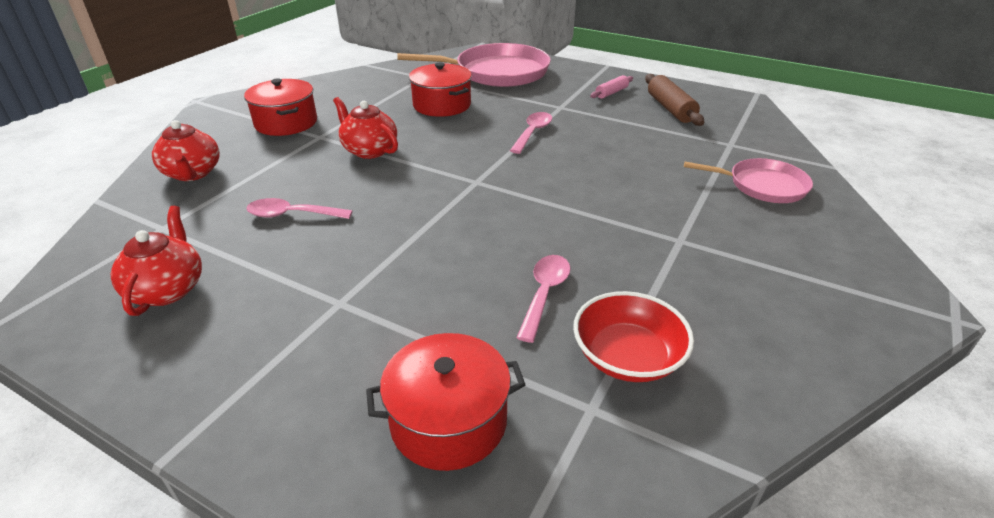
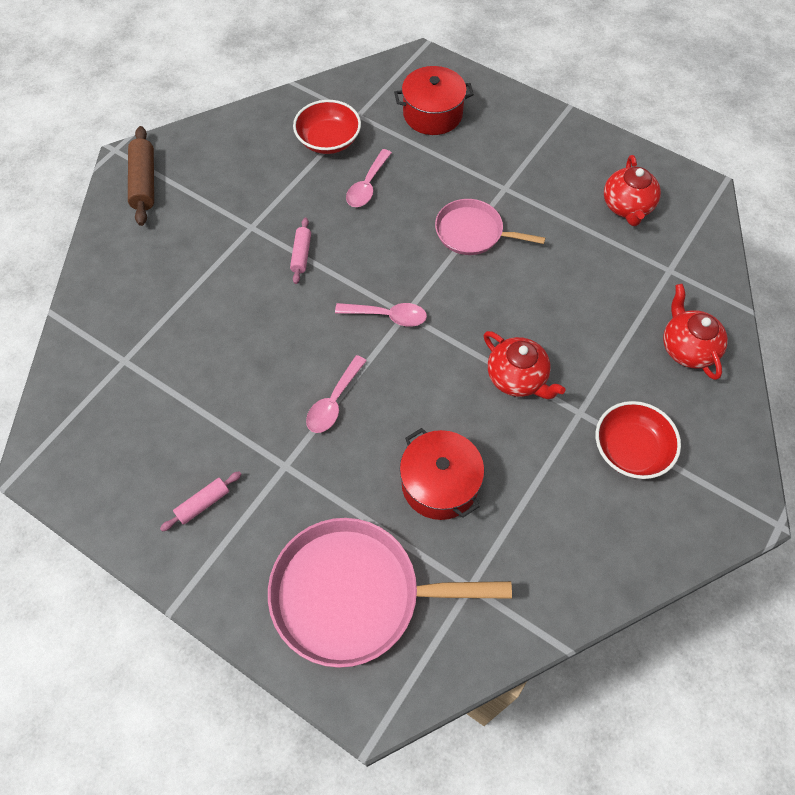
camera: 175 degrees left, 25 degrees up
red pot [244,79,317,136] -> red bowl [596,401,681,479]
pink spoon [246,198,352,219] -> pink spoon moved to [335,303,427,327]
brown rolling pin [645,74,704,126] -> brown rolling pin moved to [128,126,154,226]
pink pan [684,158,813,203] -> pink pan moved to [435,199,545,255]
none -> pink rolling pin [290,218,311,284]

